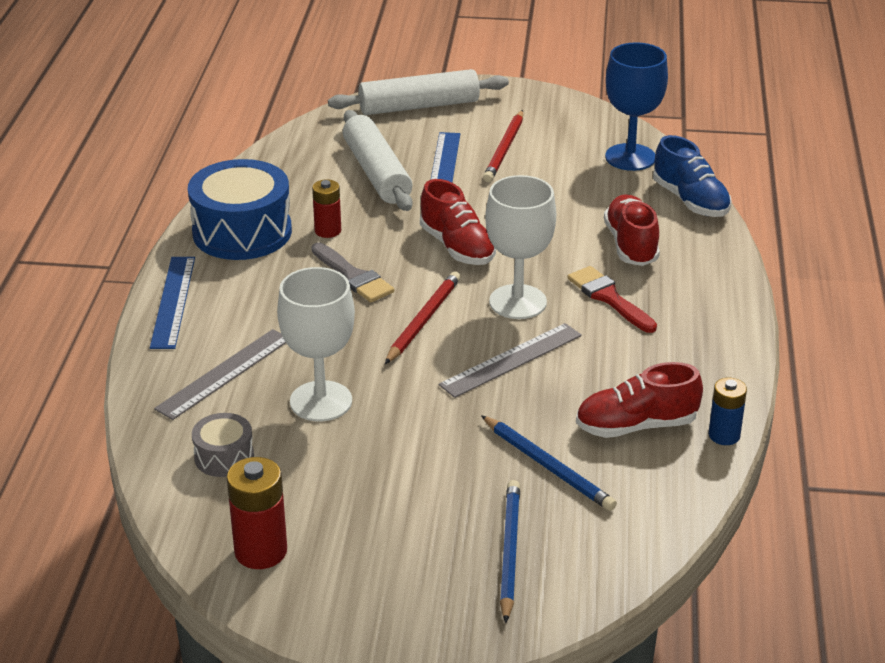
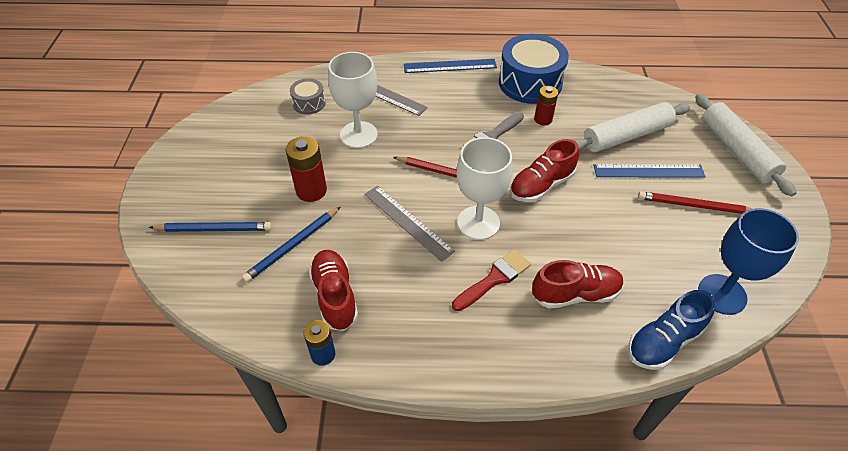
camera: 85 degrees right, 15 degrees up
red battery [227,457,287,569] -> red battery moved to [286,136,327,202]

